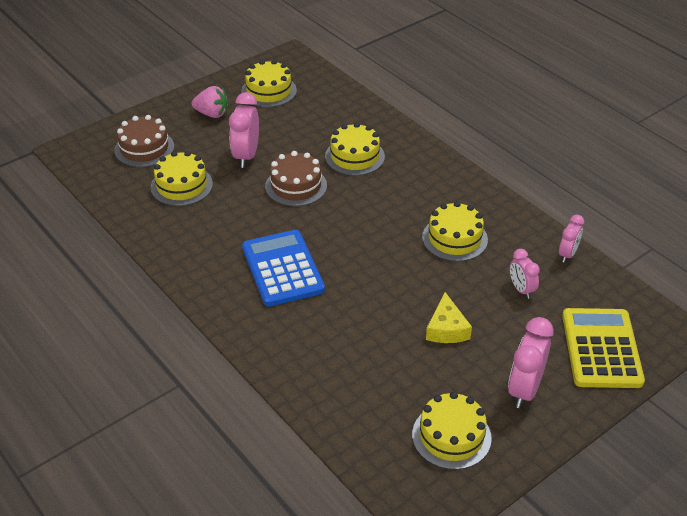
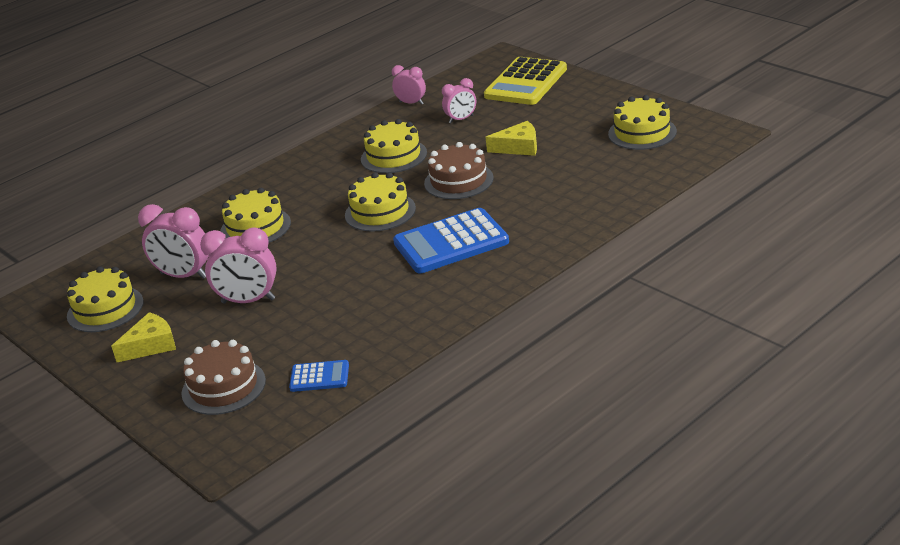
camera: 90 degrees left, 10 degrees down
yellow cake [151,151,213,206] -> yellow cake moved to [345,172,416,232]
pink strawberry [192,86,228,118] -> yellow cheese [111,312,176,362]
brown cake [265,151,327,206] -> brown cake moved to [424,142,494,199]
pink clock [508,317,554,408] -> pink clock moved to [138,204,209,279]
yellow calculator [562,308,645,388] -> yellow calculator turned 60 degrees counterclockwise [484,57,567,105]
none -> blue calculator [289,360,349,392]

